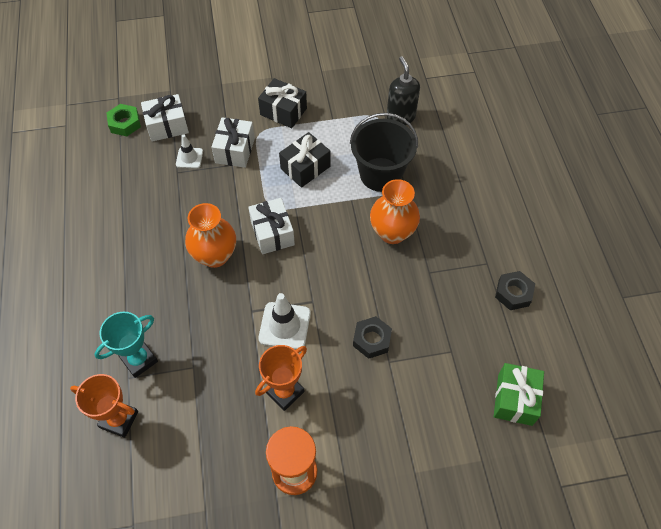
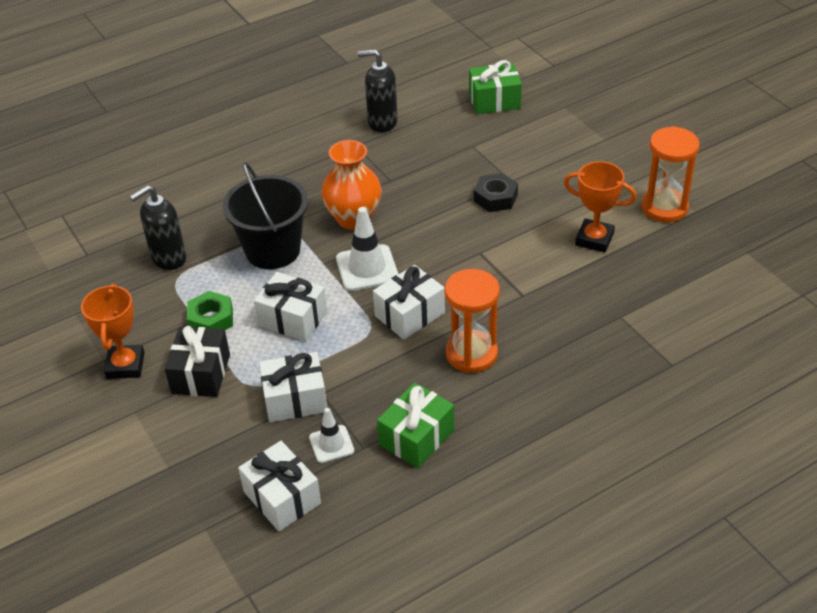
camera: 110 degrees left, 15 degrees down
orange trophy [70,374,138,438] -> orange trophy moved to [81,283,145,379]
turquoise trophy [94,312,158,378] -> none
green nut [106,104,141,136] -> green nut moved to [187,291,233,330]
orange vase [185,203,236,268] -> orange hourglass [445,269,500,373]
white traffic cone [258,293,311,350] -> white traffic cone moved to [336,207,398,291]
black gift [279,132,330,188] -> white gift [254,272,327,342]
black nut [495,271,535,310] -> black soap dispenser [357,49,398,132]
none -> green gift [377,382,455,468]

